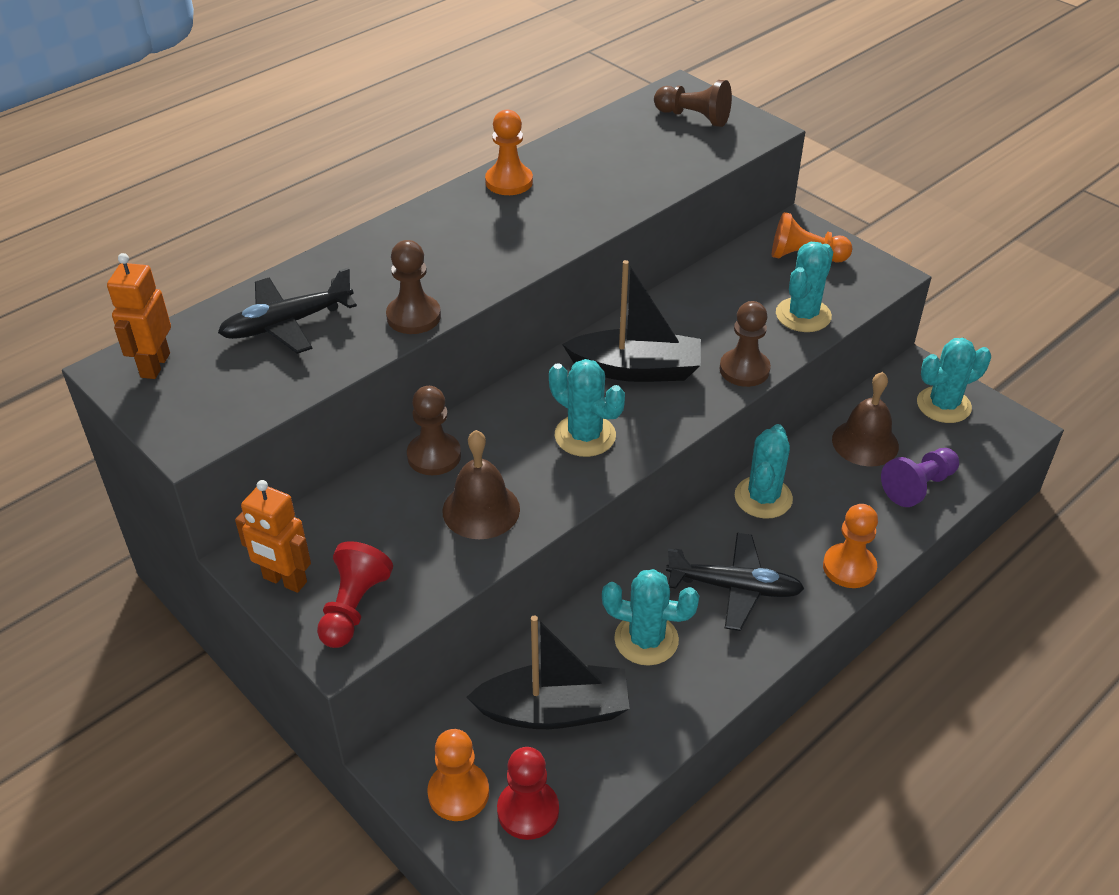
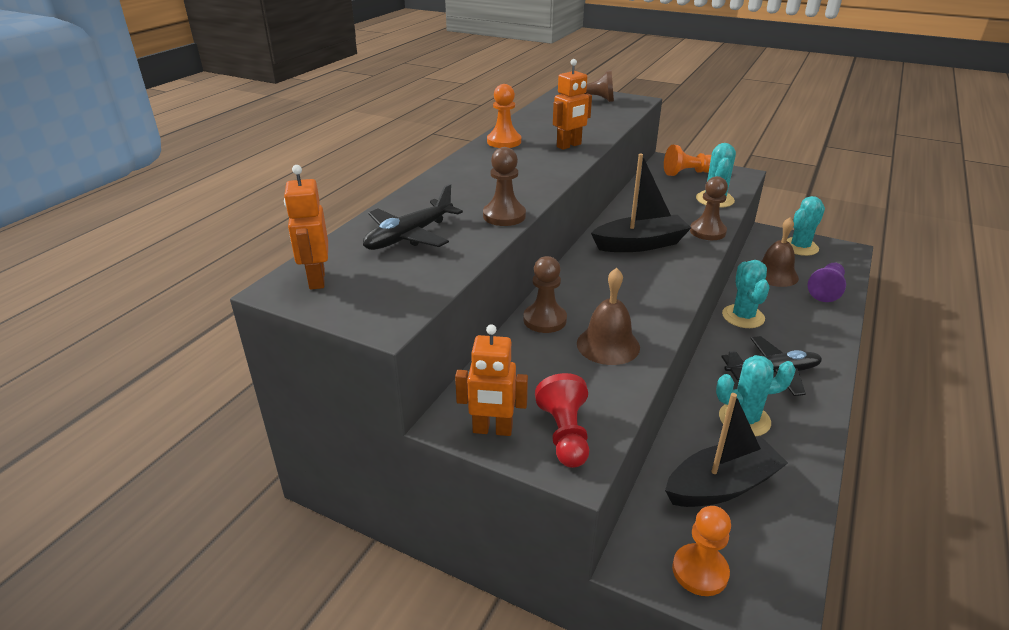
camera: 20 degrees left, 10 degrees down
red pawn [497,747,559,840] -> none
turquoise cactus [549,359,625,457] -> none
orange pawn [823,504,878,588] -> none
none -> orange robot [553,59,592,150]

